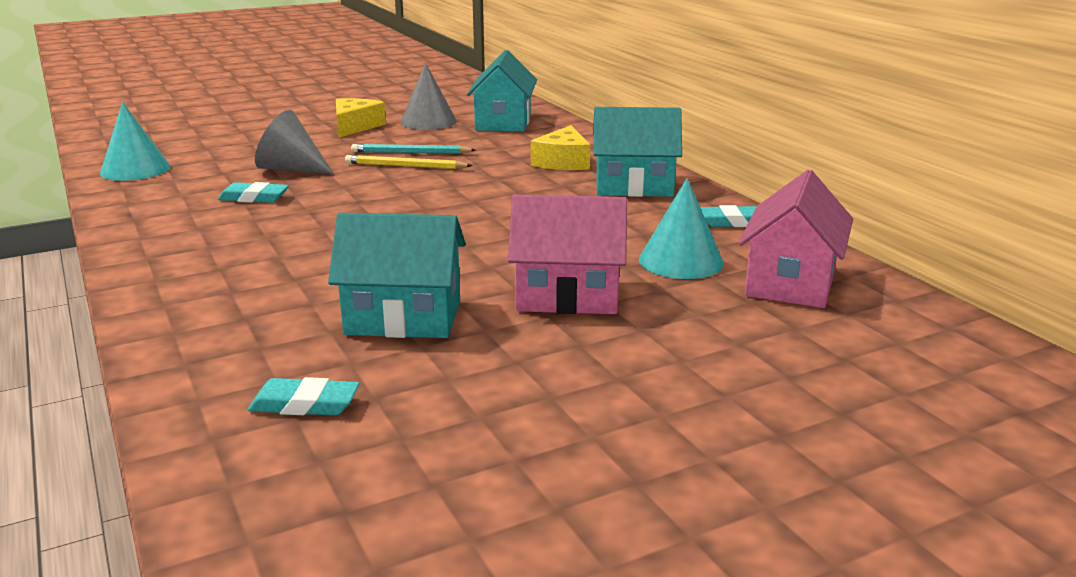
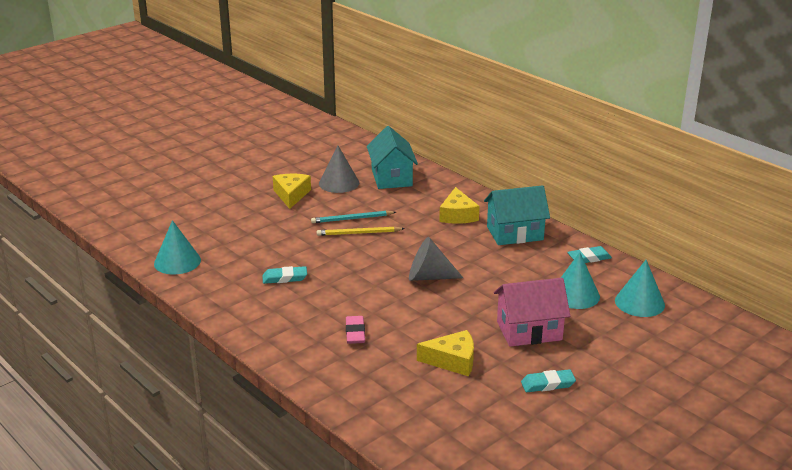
camera: 15 degrees left, 5 degrees up
turquoise eraser [248,377,360,416] -> turquoise eraser moved to [521,369,576,392]
grey cone [255,110,334,175] -> grey cone moved to [409,237,463,281]
turquoise house [328,213,466,338] -> yellow cheese [417,330,474,376]
pink house [739,170,853,308] -> turquoise cone [615,260,665,317]
none -> pink eraser [346,316,365,344]

